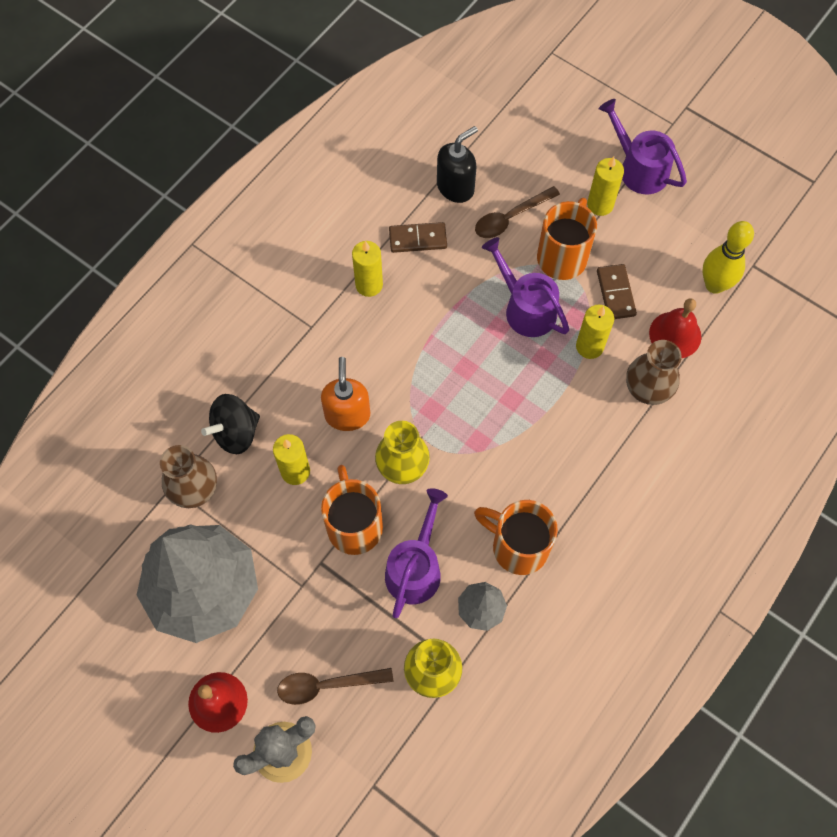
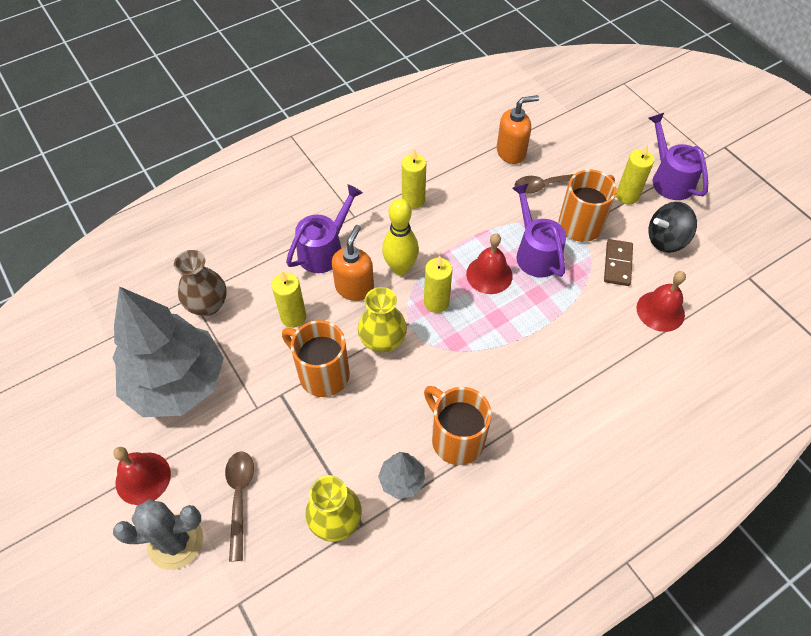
camera: 20 degrees right, 10 degrees down
black spinning top [201,394,260,454] -> black spinning top moved to [648,202,697,253]
brown spoon [277,668,393,705] -> brown spoon turned 75 degrees clockwise [225,451,254,562]
orange mug [321,465,383,555] -> orange mug turned 60 degrees counterclockwise [282,320,350,397]
purple watering can [385,488,448,618] -> purple watering can moved to [286,184,363,273]
brown domino [389,222,447,253] -> none
black soap dispenser [437,126,478,203] -> orange soap dispenser [497,95,539,164]
yellow candle [576,305,614,359] -> yellow candle moved to [424,256,452,313]
brown vase [626,340,682,405] -> none
yellow bowling pin [702,221,754,294] -> yellow bowling pin moved to [382,198,419,275]
none -> red bell [466,233,513,294]

